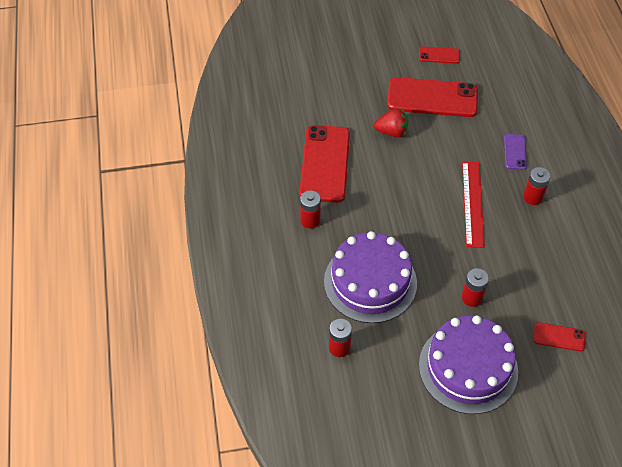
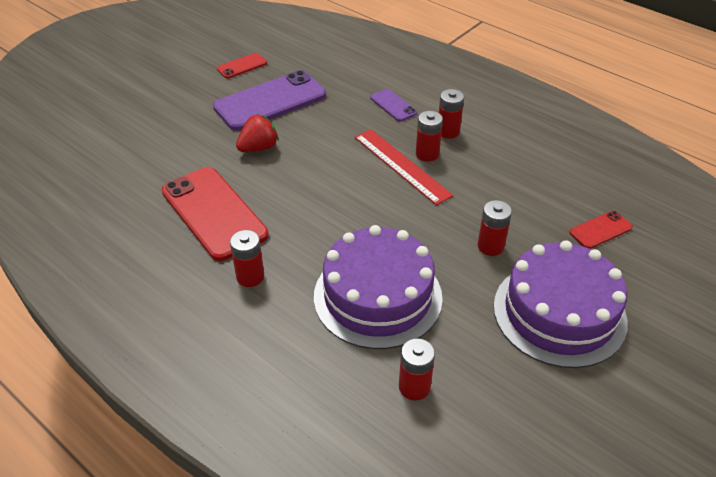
camera: 40 degrees left, 10 degrees down
red phone [387,77,478,117] -> purple phone [213,70,326,131]
none -> red battery [416,111,443,162]

